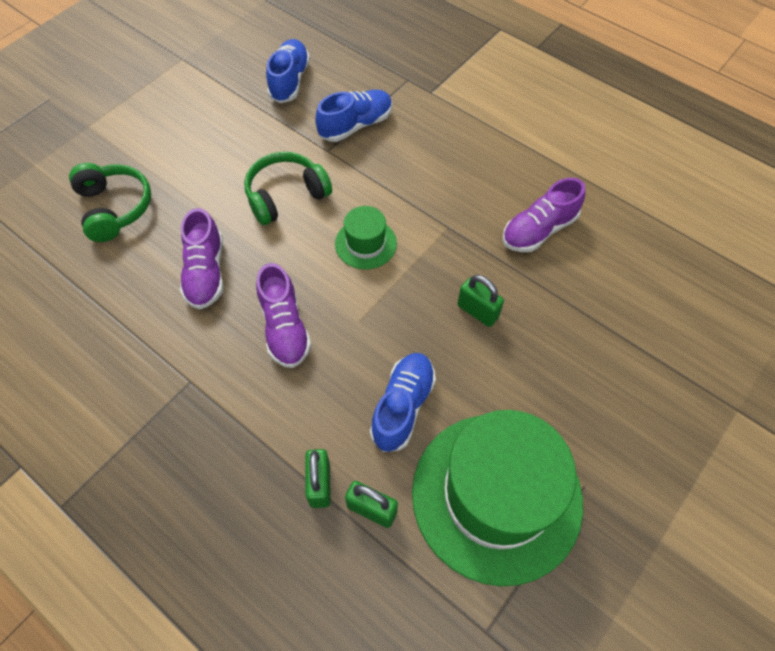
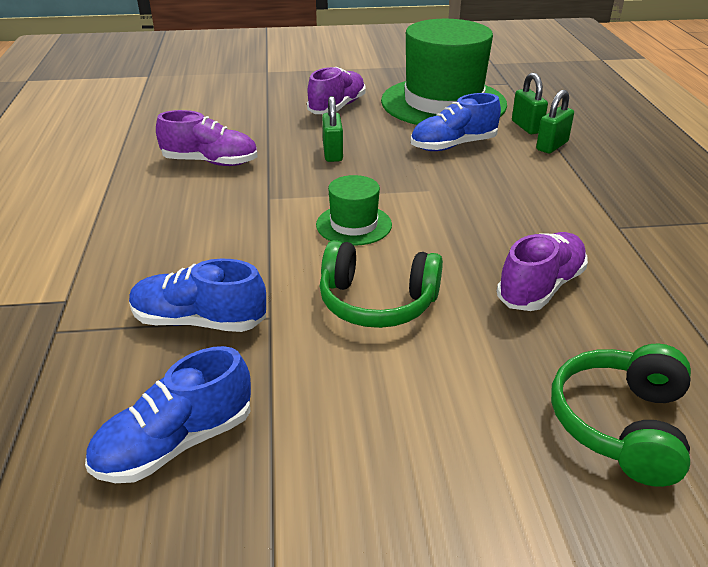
camera: 135 degrees left, 25 degrees down
purple shoe [256,263,311,368] -> purple shoe moved to [307,67,366,114]

